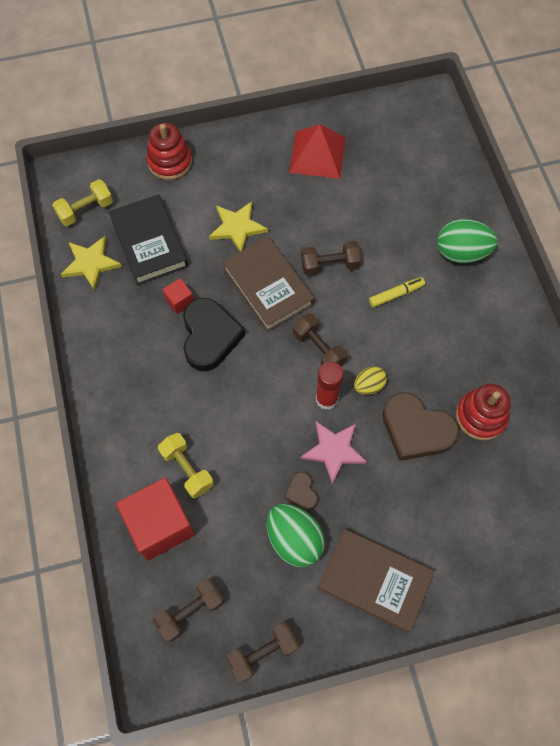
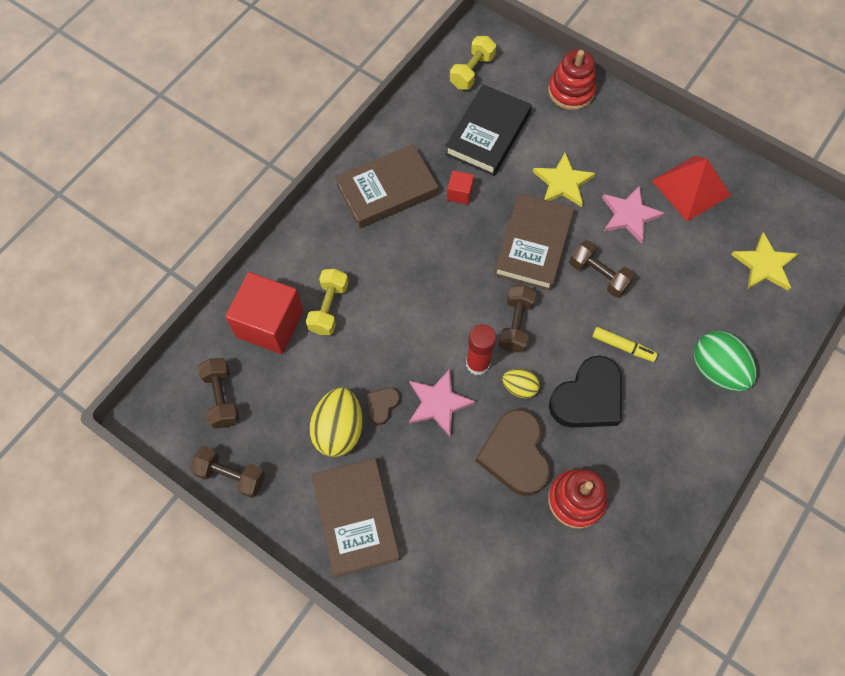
camera: 50 degrees right, 0 degrees up
yellow dumbbell [52,179,113,226] -> yellow dumbbell turned 75 degrees counterclockwise [450,36,496,90]
yellow star [61,236,122,291] -> yellow star moved to [731,232,798,290]
brown dumbbell [153,579,224,642] -> brown dumbbell turned 60 degrees clockwise [198,358,239,429]
black heart [183,298,245,371] -> black heart moved to [549,356,622,428]
green egg [266,504,325,567] -> yellow egg [309,388,363,457]
none -> brown book [335,144,438,228]
none -> pink star [602,185,665,243]

